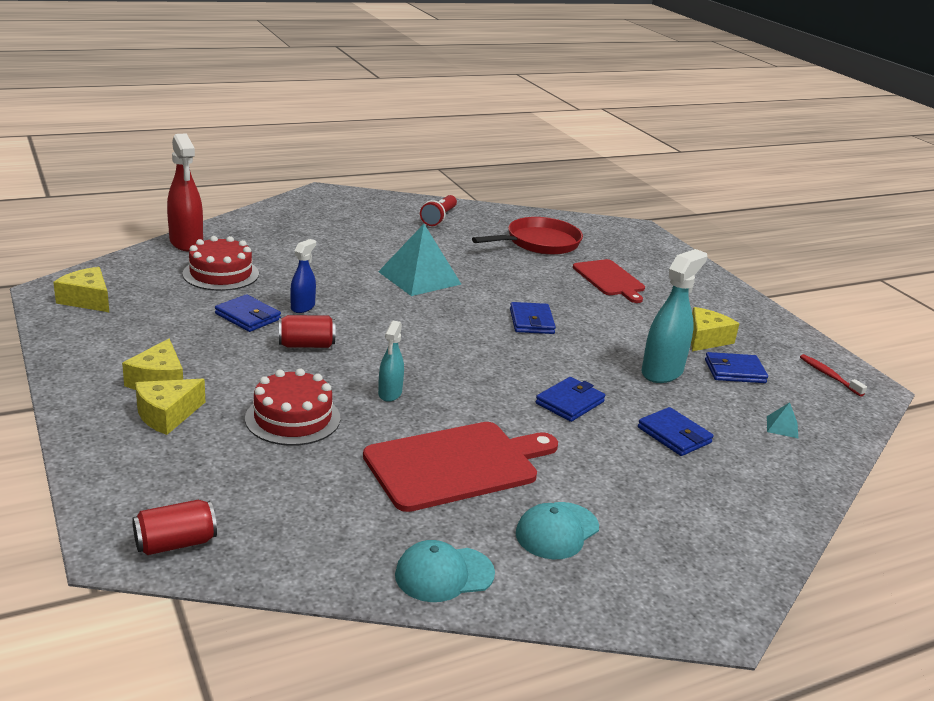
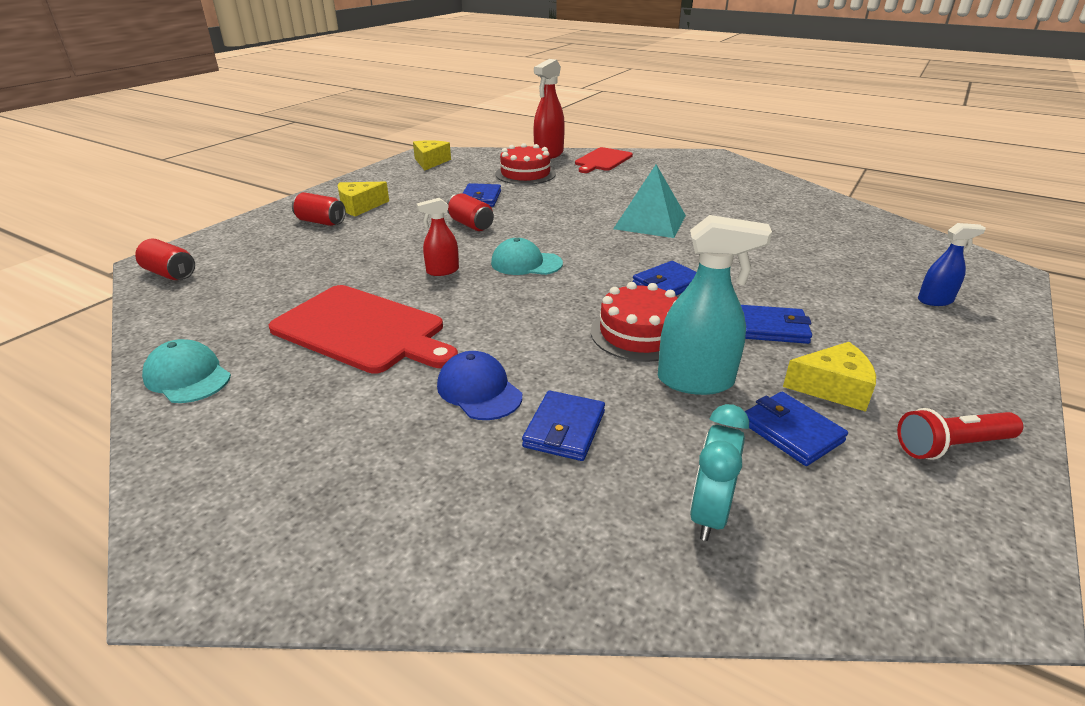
camera: 60 degrees right, 5 degrees up
yellow cheese [135,379,205,435] -> red can [292,192,346,226]
red cake [245,369,340,446] -> red cake moved to [591,282,678,362]
blue spray bottle [290,239,316,313] -> blue spray bottle moved to [918,223,986,306]
turquoise spray bottle [378,321,404,402] -> red spray bottle [416,198,459,276]
red flashlight [420,195,457,226] -> red flashlight moved to [897,408,1023,460]
red pan [472,217,583,255] -> none
turquoise cap [516,502,599,560] -> turquoise cap moved to [491,238,563,275]
blue wallet [536,377,605,422] -> blue wallet moved to [741,305,812,344]
red cutting board [573,259,645,303] -> red cutting board moved to [575,147,633,173]
turquoise pyramid [767,402,798,438] -> turquoise clock [690,404,749,541]
red toothbrush [800,354,867,397] -> none
none -> blue cap [437,351,522,420]

